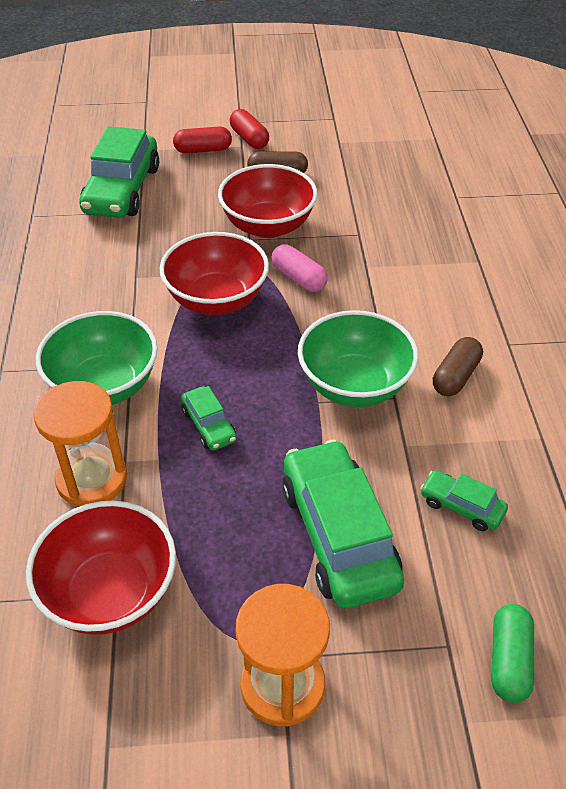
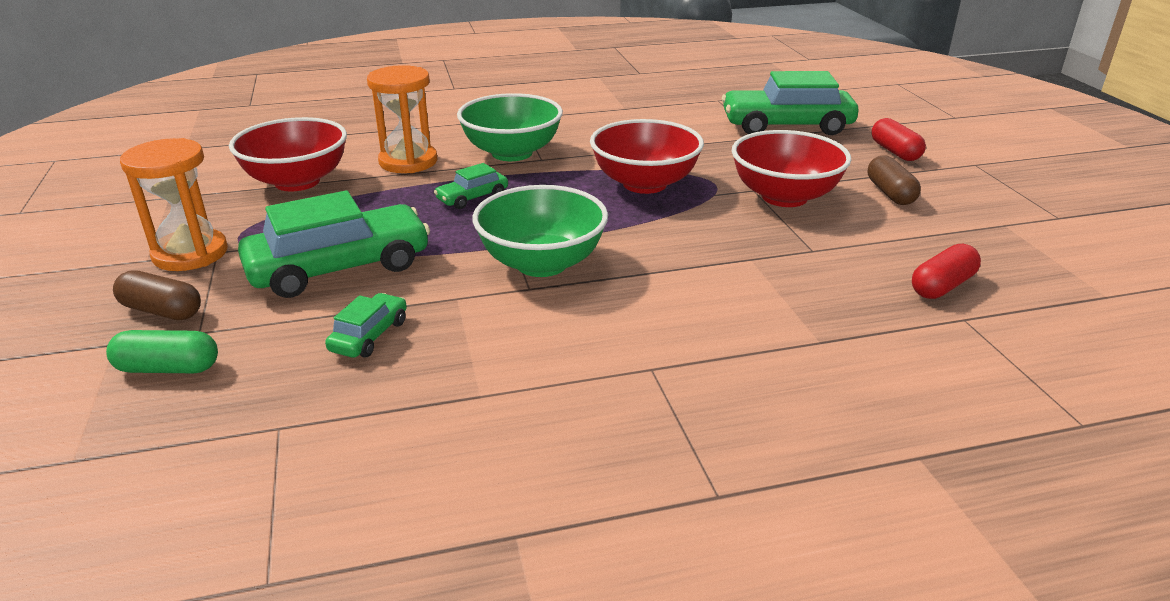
camera: 80 degrees right, 15 degrees down
red capsule [230,109,269,149] -> red capsule moved to [912,244,981,299]
pink capsule [271,245,328,292] -> none
brown capsule [433,337,483,396] -> brown capsule moved to [113,270,201,320]

